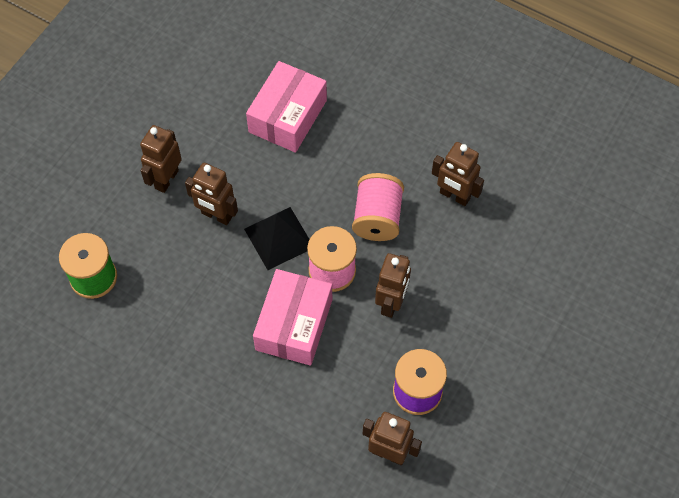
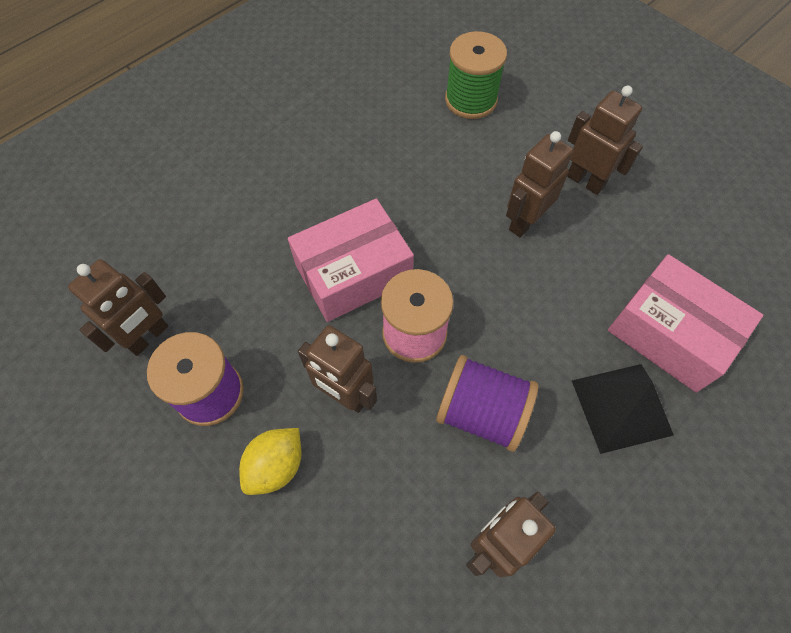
camera: 105 degrees right, 0 degrees up
black pyramid [244,207,310,270] -> black pyramid moved to [572,364,674,454]
pink box [253,269,332,366] -> pink box turned 60 degrees counterclockwise [288,199,414,322]
pink spool [352,173,404,241] -> purple spool [436,355,538,452]
none -> yellow lemon [239,428,302,495]

